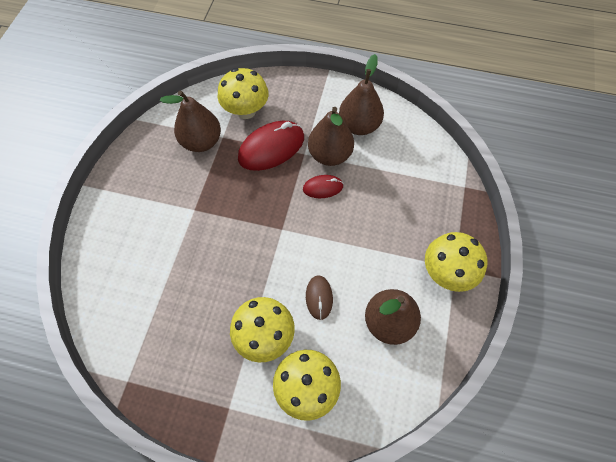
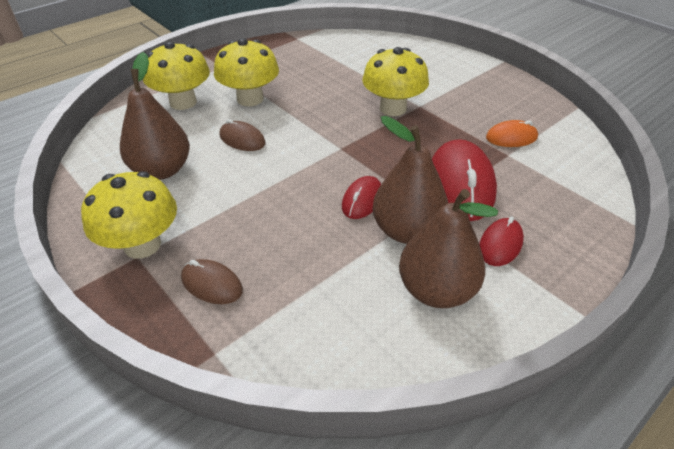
camera: 125 degrees right, 20 degrees down
brown pear [160,91,221,152] -> orange mouse [486,120,538,147]
yellow mushroom [218,68,269,119] -> yellow mushroom moved to [362,47,429,116]
none -> brown mouse [181,259,243,304]
none -> red mouse [479,216,524,266]

